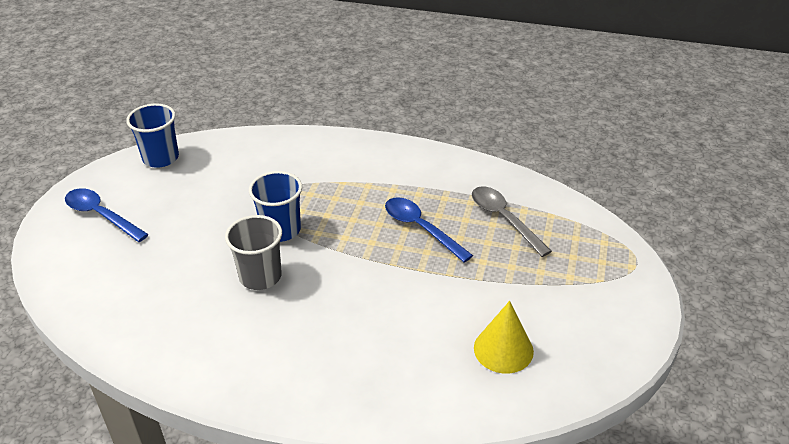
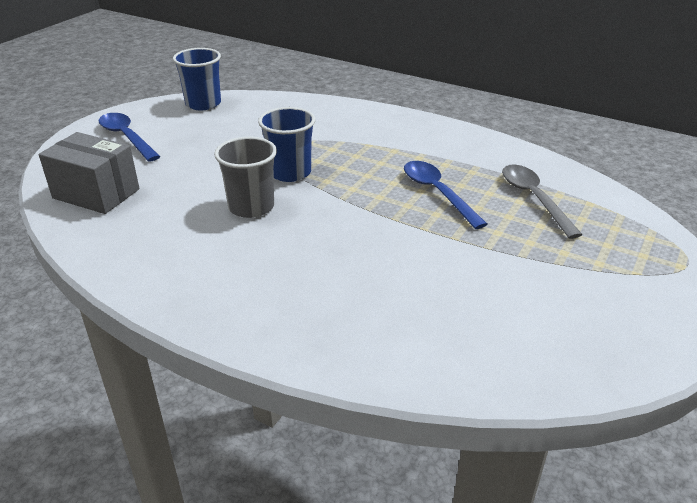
camera: 15 degrees right, 5 degrees down
yellow cone [474,301,534,374] -> none
none -> grey box [39,132,140,214]

